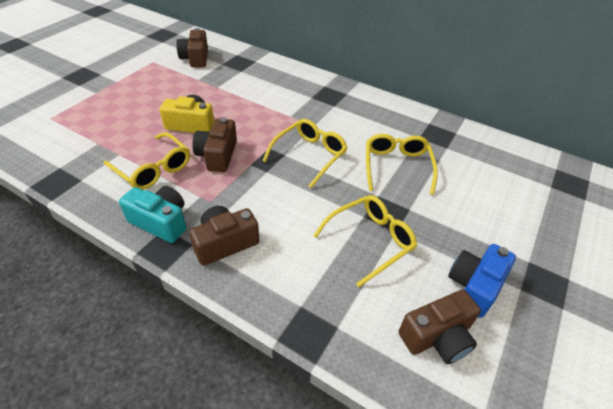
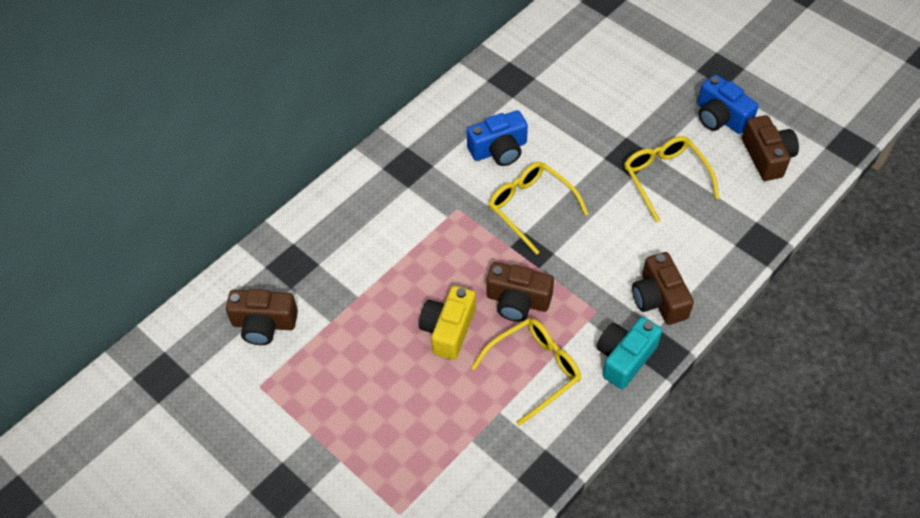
camera: 75 degrees left, 10 degrees up
yellow glasses [366,134,438,195] -> none
none -> blue camera [467,110,528,166]

